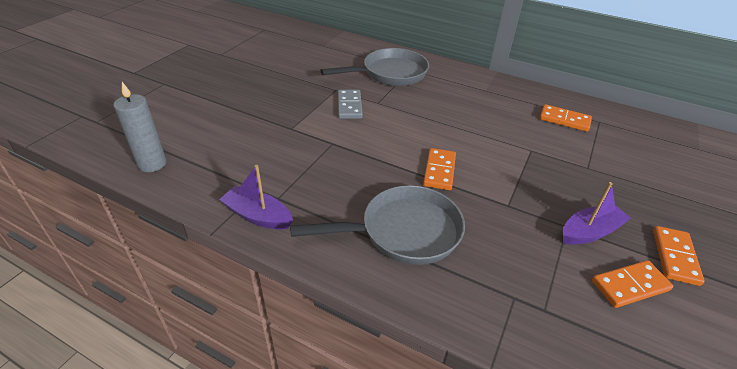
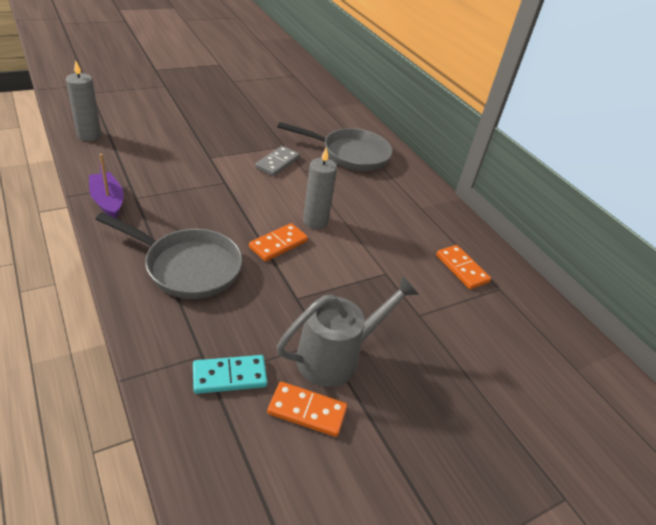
camera: 30 degrees right, 0 degrees up
purple boat [563,182,631,245] -> grey watering can [277,275,419,387]
orange domino [653,226,705,286] -> none
none -> turquoise domino [193,355,267,394]
none -> grey candle [303,147,337,229]

